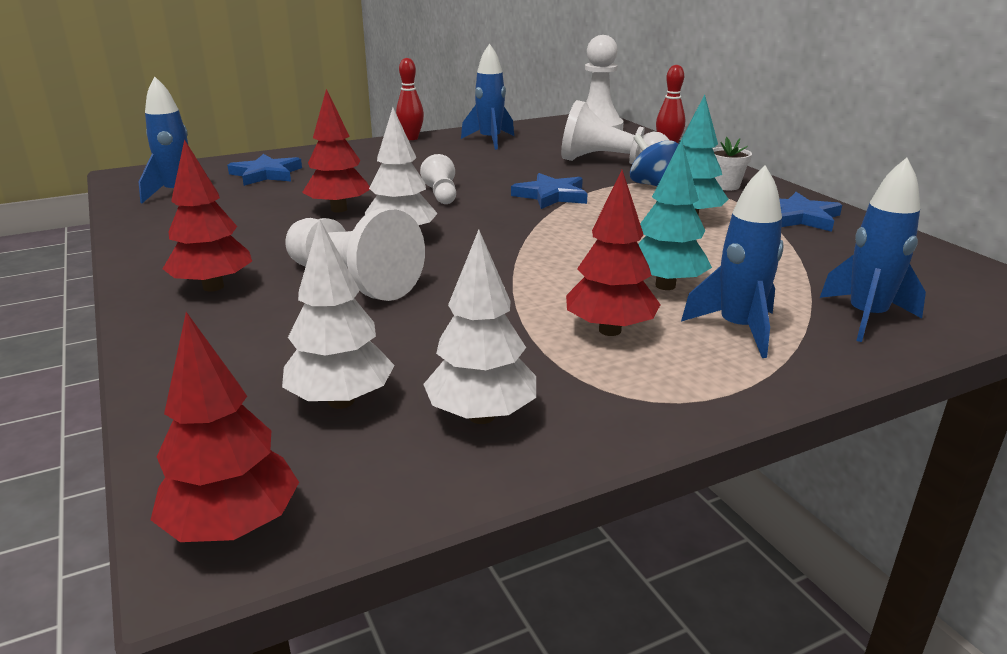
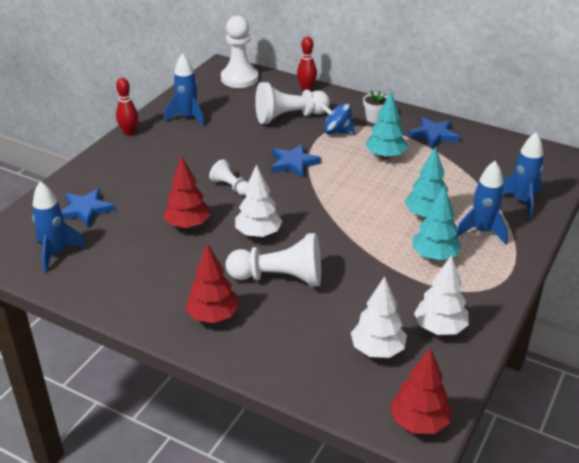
camera: 35 degrees left, 10 degrees up
red tree [566,170,661,336] -> turquoise tree [412,185,462,260]

